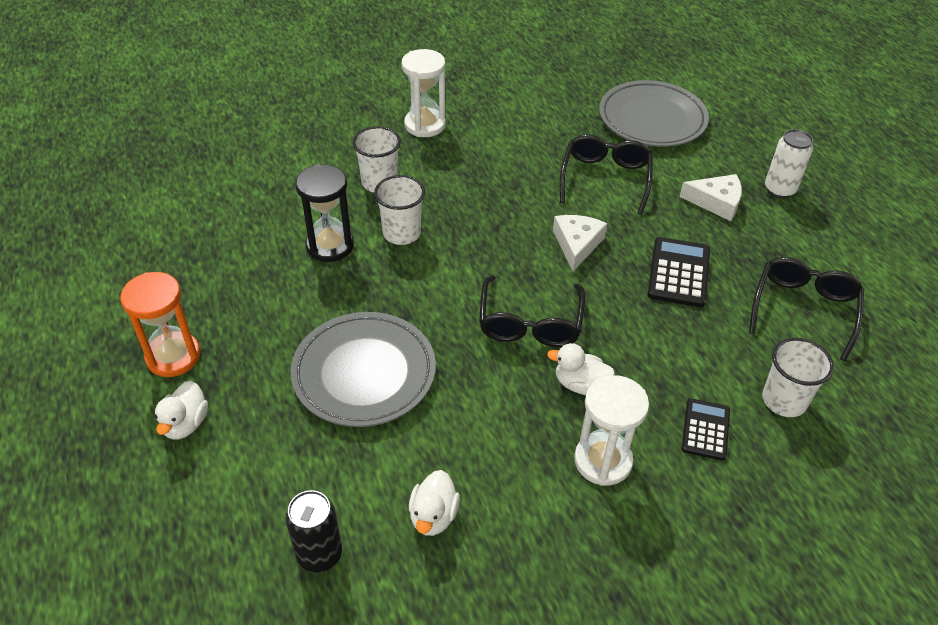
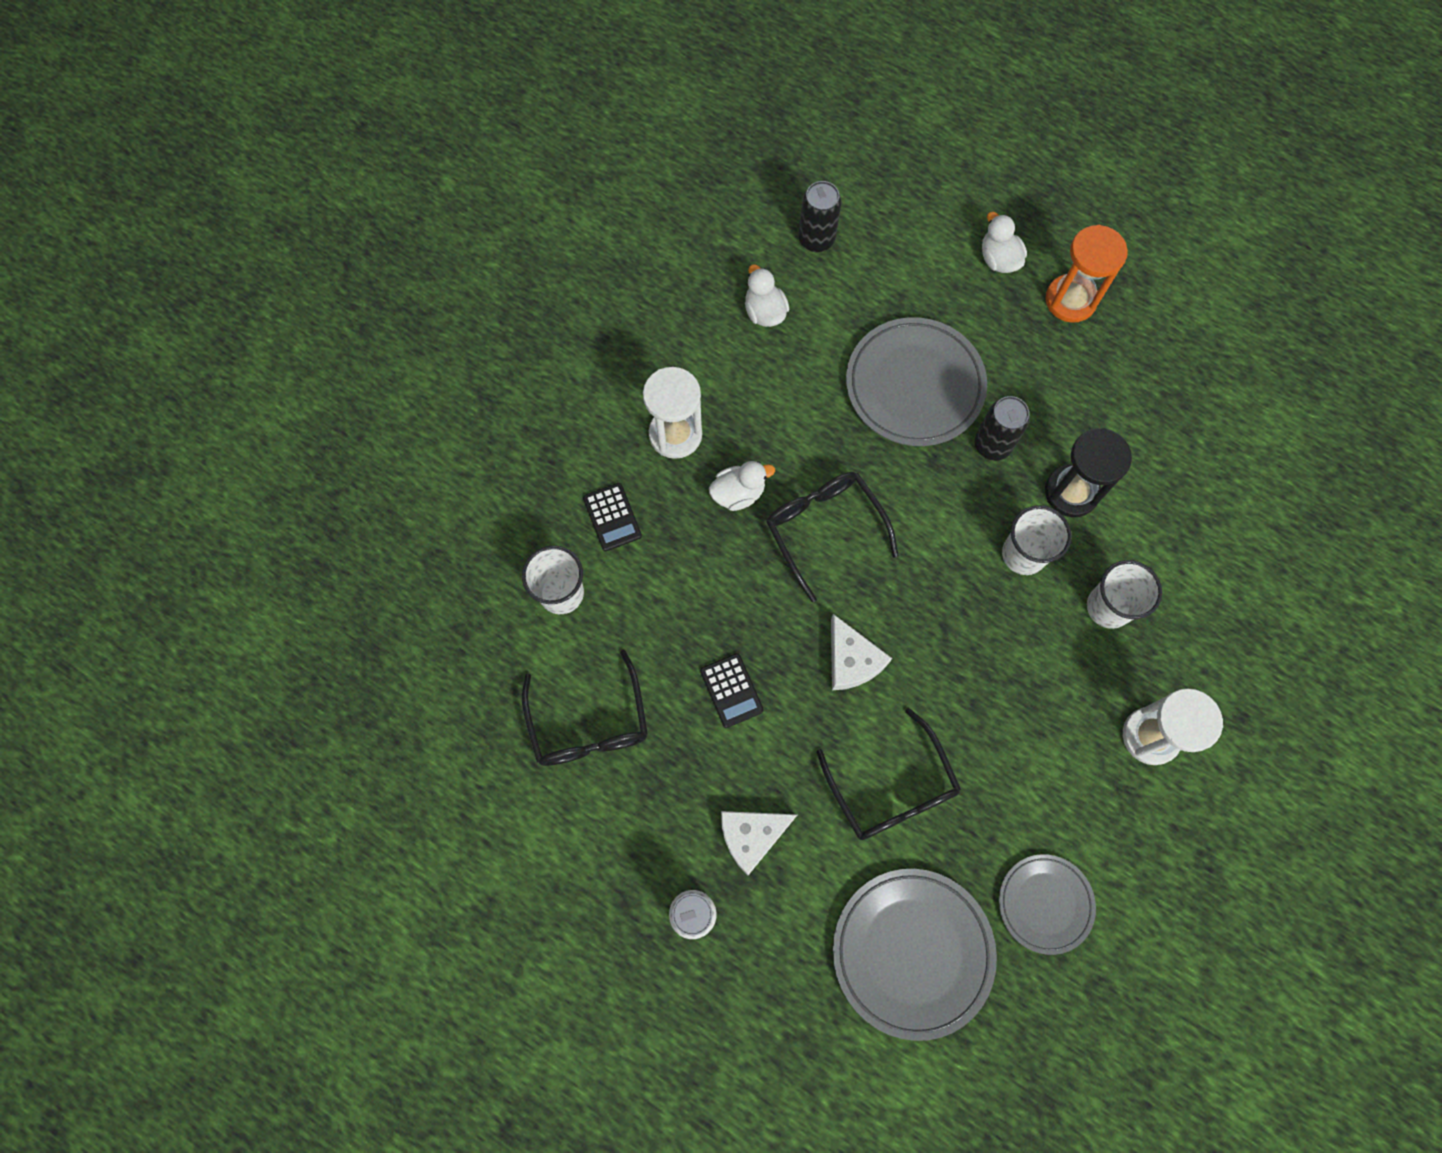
camera: 145 degrees right, 25 degrees up
black calculator [648,237,710,307] -> black calculator [700,653,764,728], size x0.66
none -> black can [974,396,1030,461]
none -> grey plate [999,854,1096,955]

